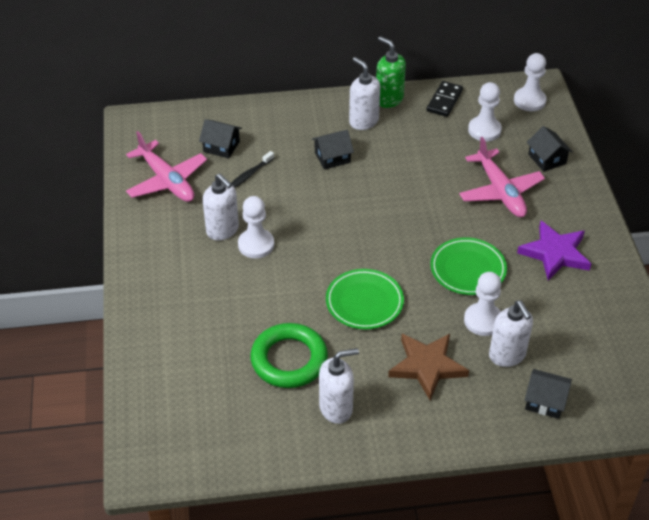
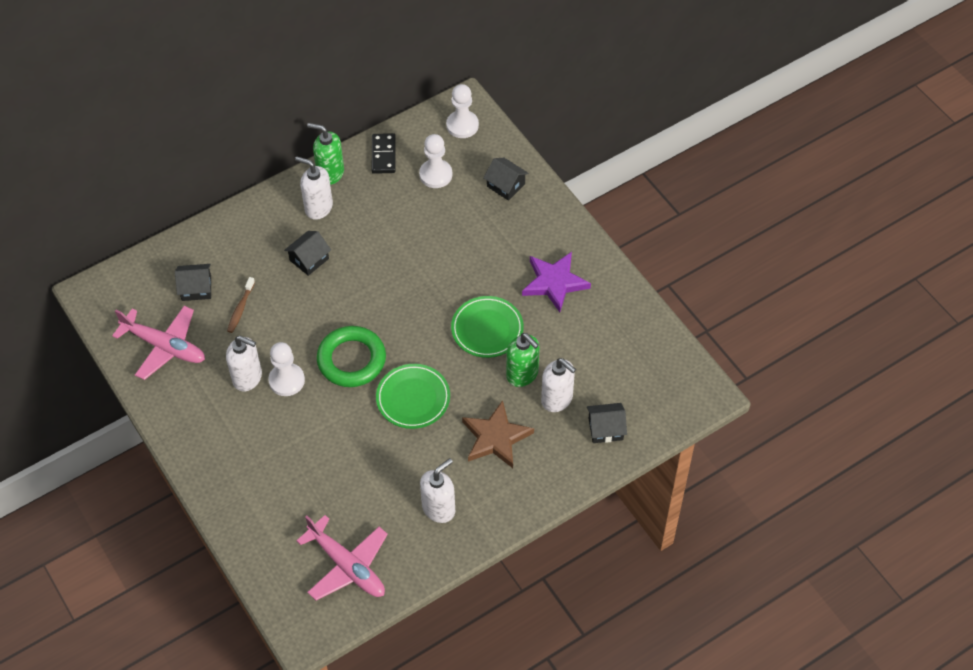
camera: 25 degrees left, 10 degrees up
black toothbrush [231,151,274,188] -> brown toothbrush [227,277,255,333]
green ring [250,323,328,388] -> green ring moved to [317,326,386,387]
pink plane [459,137,545,217] -> pink plane moved to [296,515,388,601]
white pawn [464,272,501,336] -> green soap dispenser [506,333,539,387]

